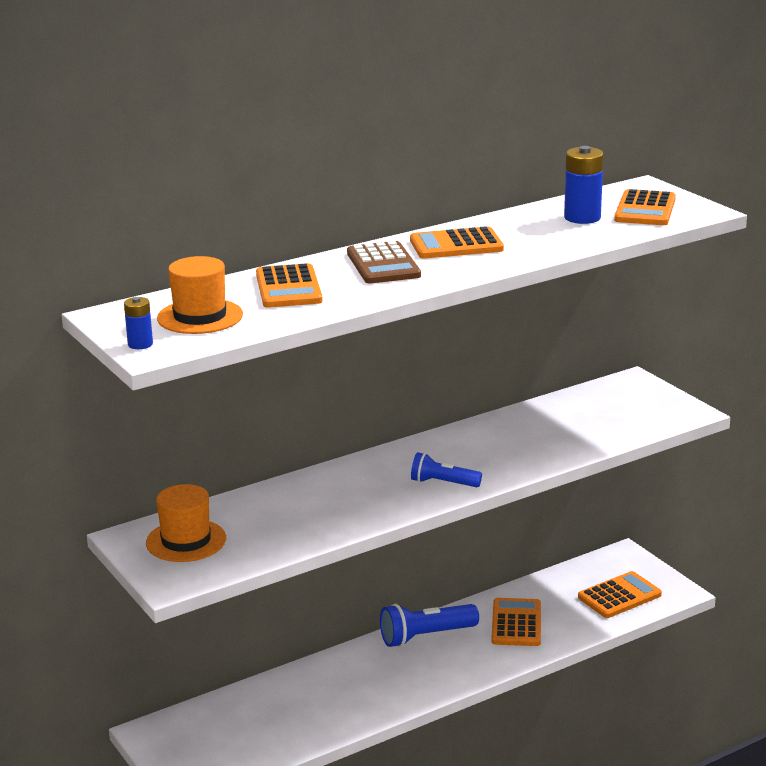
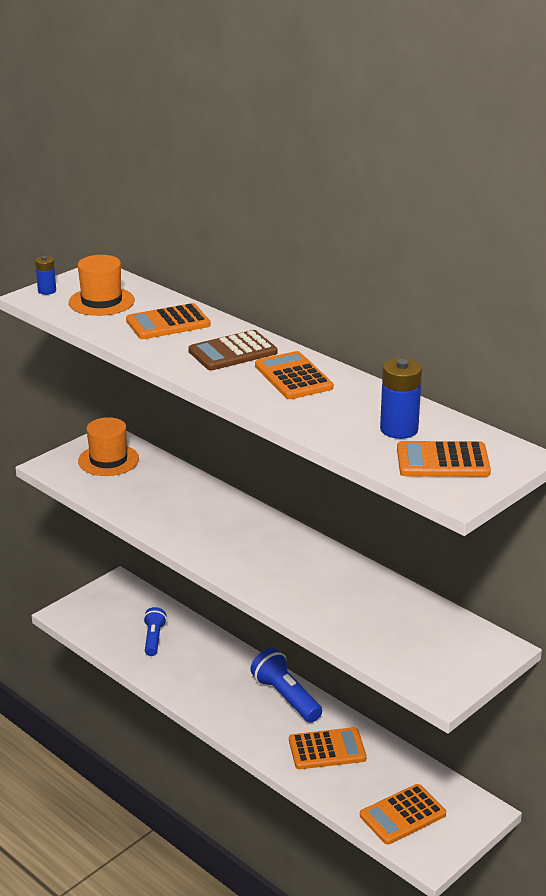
camera: 75 degrees right, 5 degrees up
blue flashlight [411,452,482,487] -> blue flashlight moved to [143,607,167,656]
orange calculator [578,571,662,618] -> orange calculator turned 105 degrees clockwise [360,784,446,845]

